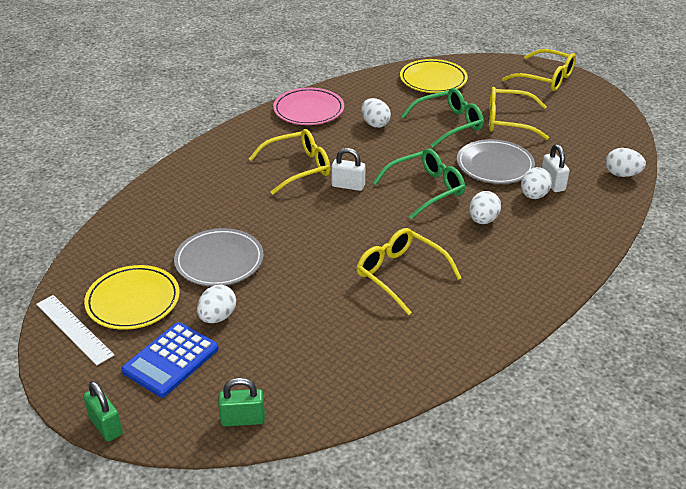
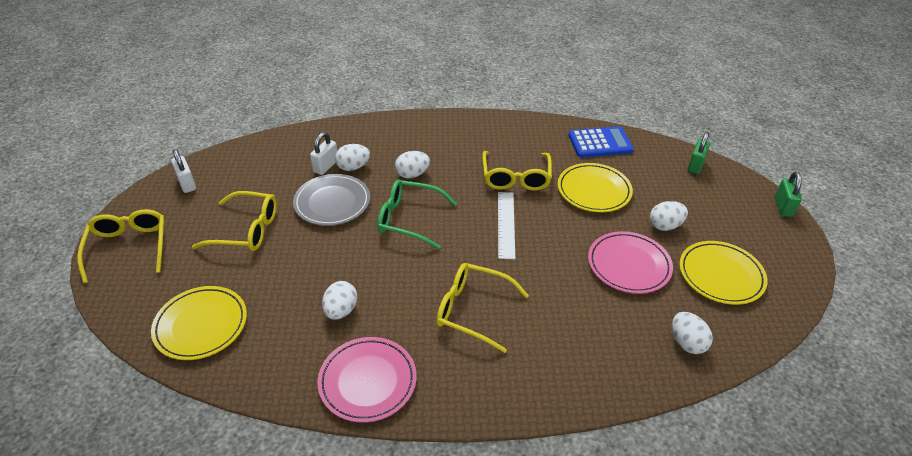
camera: 135 degrees left, 5 degrees up
white ruler [36,295,114,365] -> white ruler moved to [498,192,515,259]
blue calculator [121,322,219,397] -> blue calculator moved to [568,126,634,158]
grey plate [174,228,264,286] -> pink plate [588,231,673,294]
green padlock [218,378,265,426] -> green padlock turned 75 degrees clockwise [688,132,710,174]
white padlock [331,148,366,191] -> white padlock moved to [171,149,196,193]
green glasses [401,88,484,148] -> none
yellow glasses [489,87,549,140] -> yellow glasses turned 45 degrees counterclockwise [192,191,277,251]
white egg [606,148,646,177] -> white egg moved to [672,312,713,354]
none -> yellow plate [558,163,633,212]

